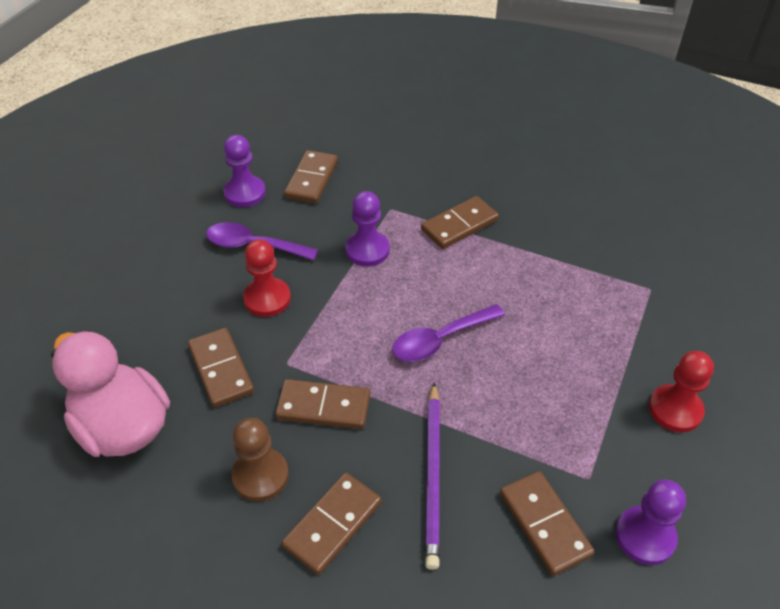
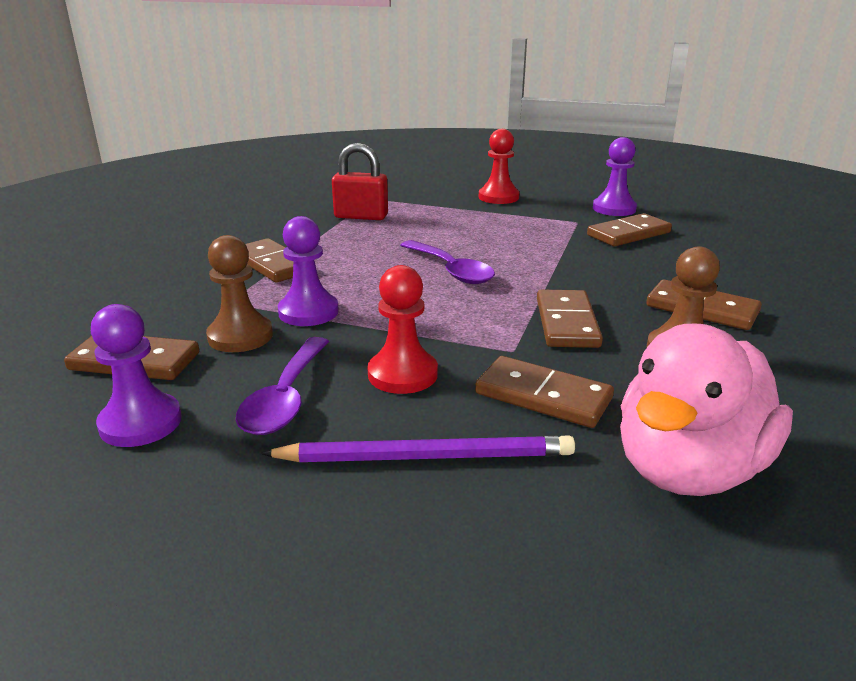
camera: 95 degrees left, 20 degrees down
brown domino [188,328,254,407] -> brown domino turned 60 degrees clockwise [475,356,614,428]
purple pencil [425,383,440,570] -> purple pencil moved to [261,435,575,462]
none -> brown pawn [206,235,273,352]
none -> red padlock [332,143,388,220]

